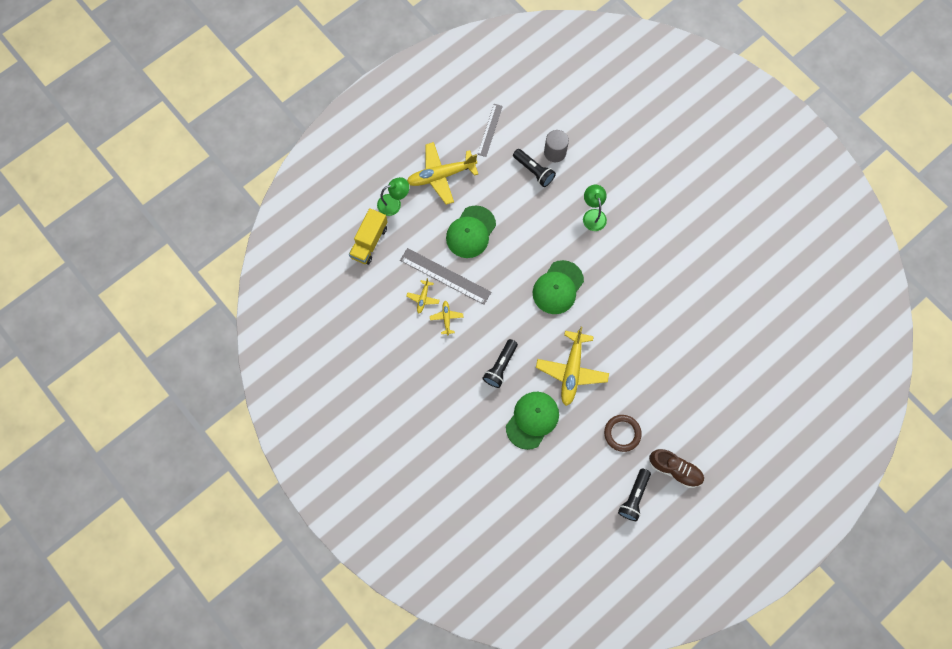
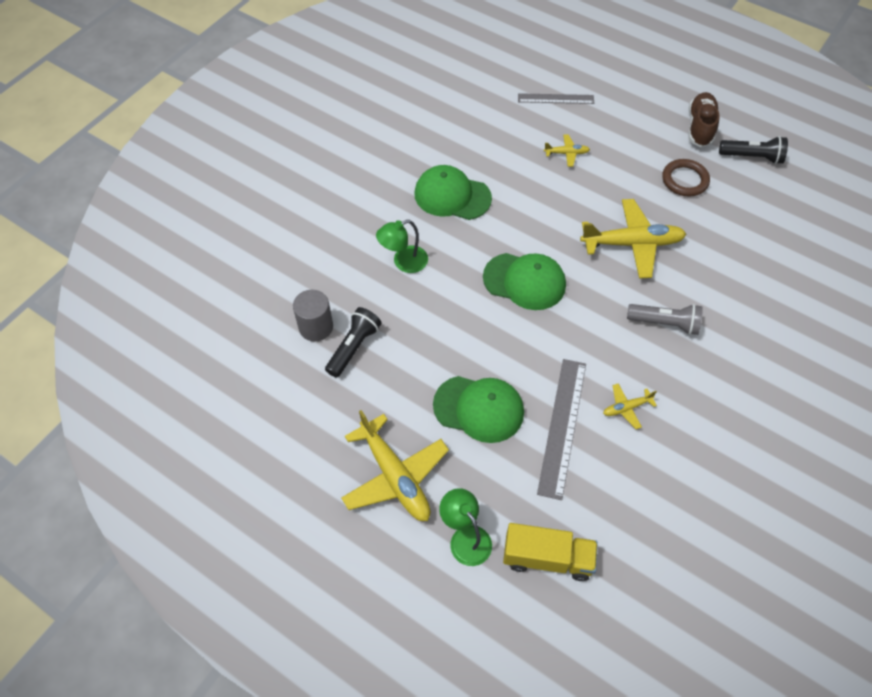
camera: 105 degrees left, 15 degrees down
yellow plane [407,278,440,313] -> yellow plane moved to [544,135,590,167]
grey ruler [477,104,503,157] -> grey ruler moved to [518,93,594,104]
black flashlight [483,339,518,388] -> grey flashlight [627,304,703,335]
green cap [506,392,559,450] -> green cap moved to [414,165,492,220]

